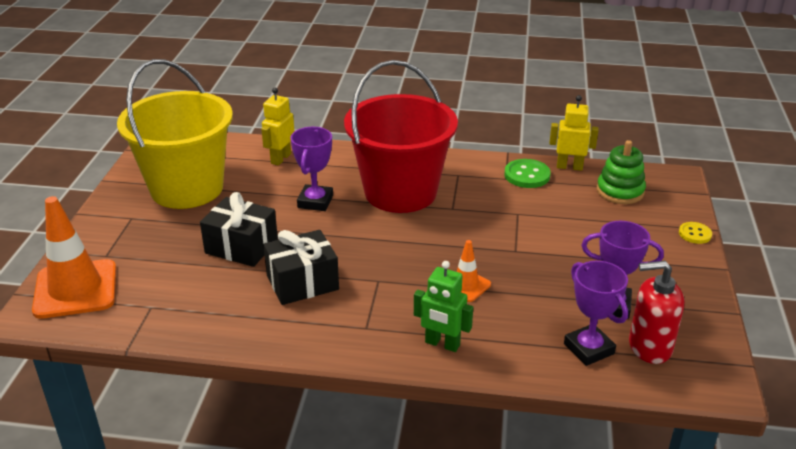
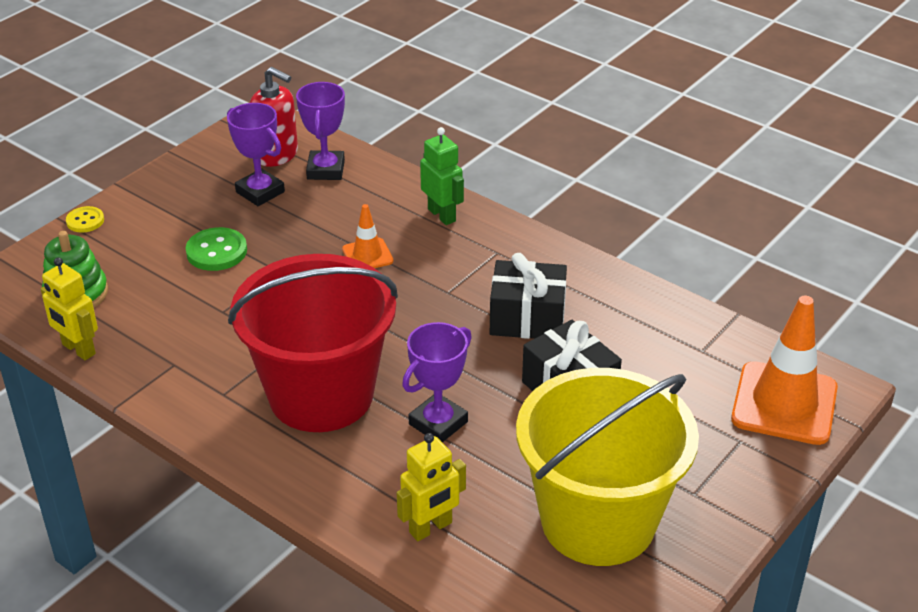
camera: 150 degrees left, 5 degrees up
green button [504,159,551,188] -> green button moved to [186,227,247,271]

